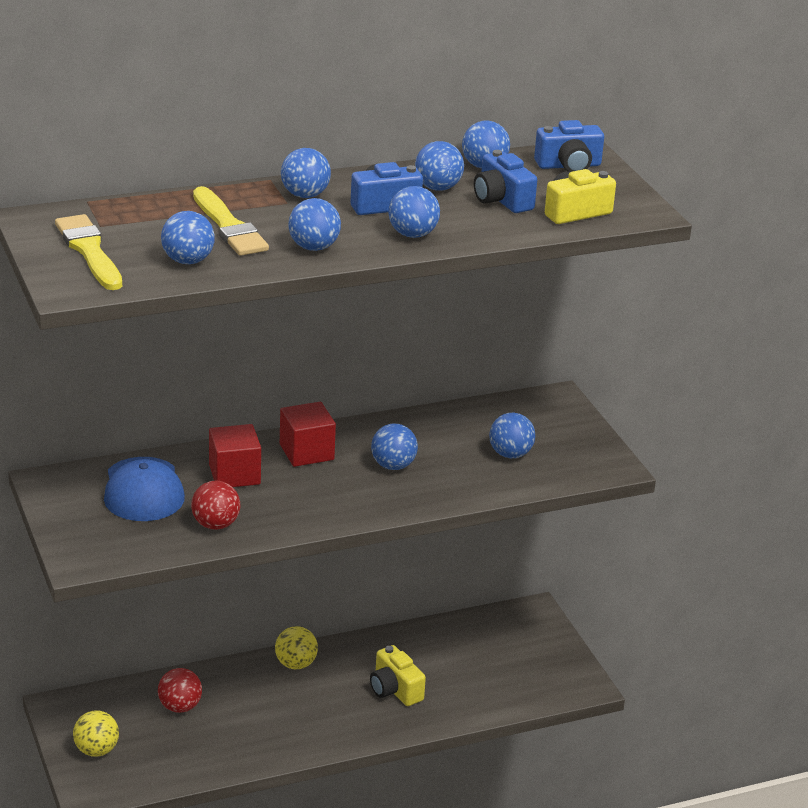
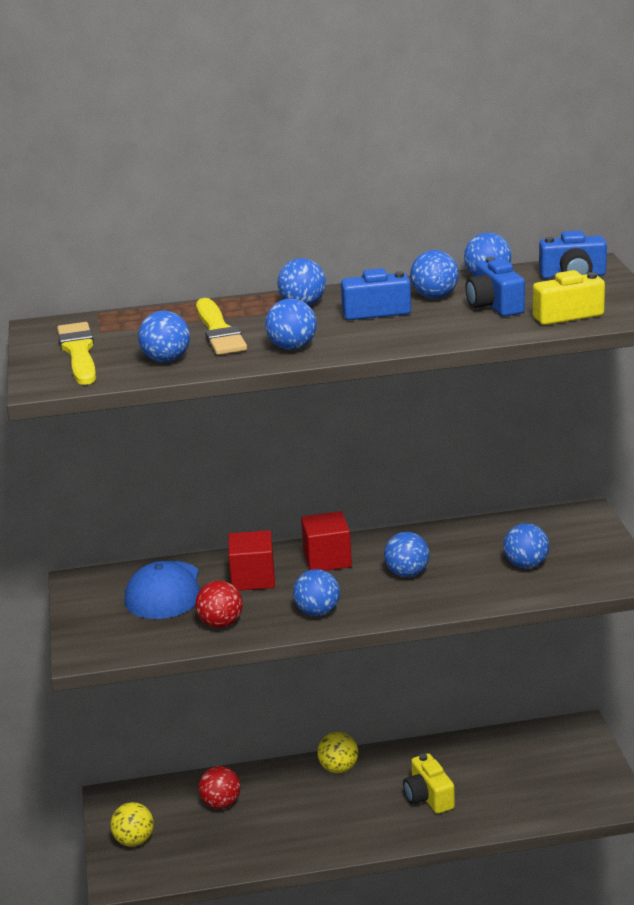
camera: 15 degrees right, 5 degrees down
blue ball [389,186,440,238] -> blue ball moved to [293,569,340,616]

